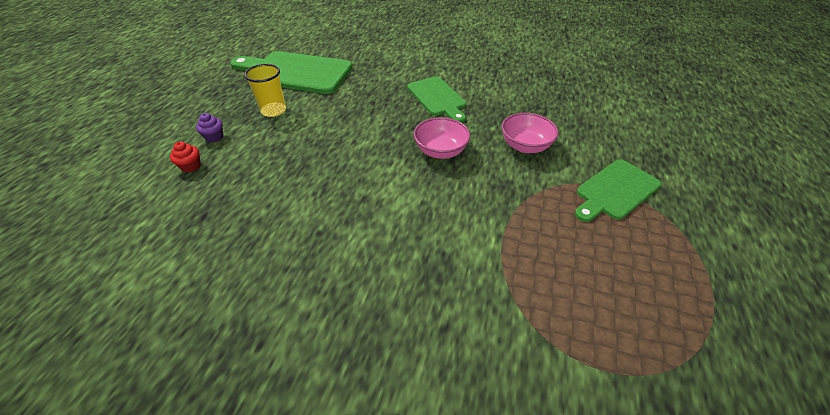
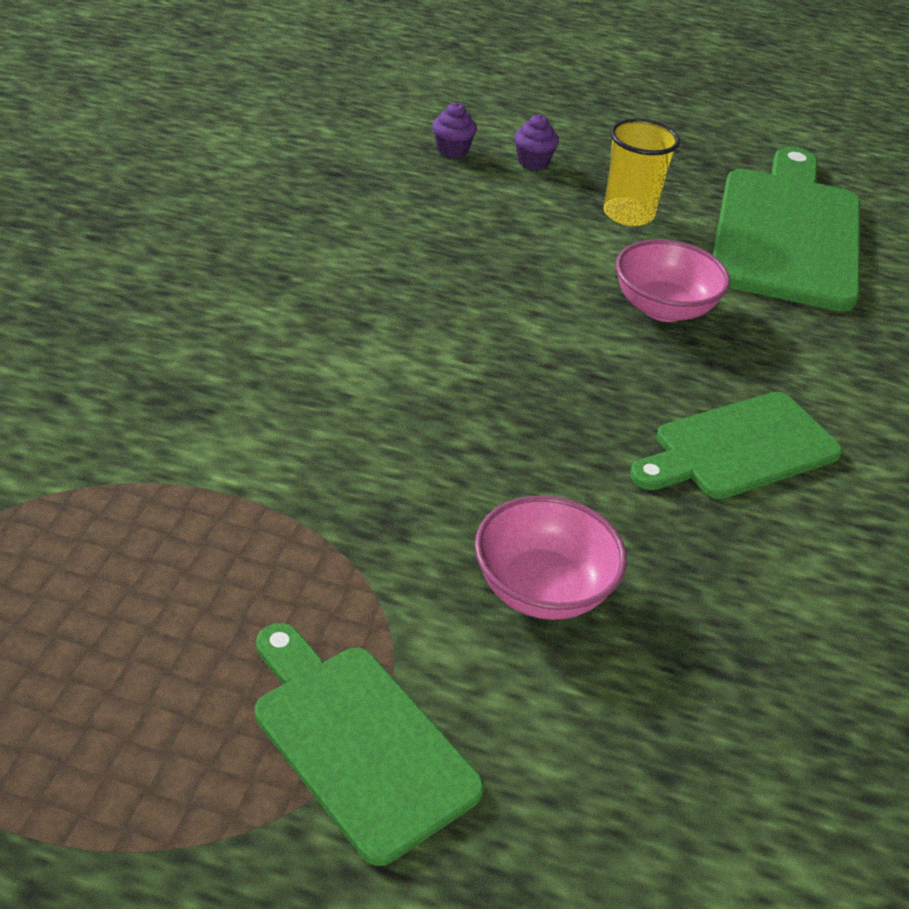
camera: 85 degrees right, 5 degrees down
red cupcake [170,141,201,173] -> purple cupcake [432,102,477,158]
pink bowl [414,117,470,159] -> pink bowl moved to [616,239,730,322]

